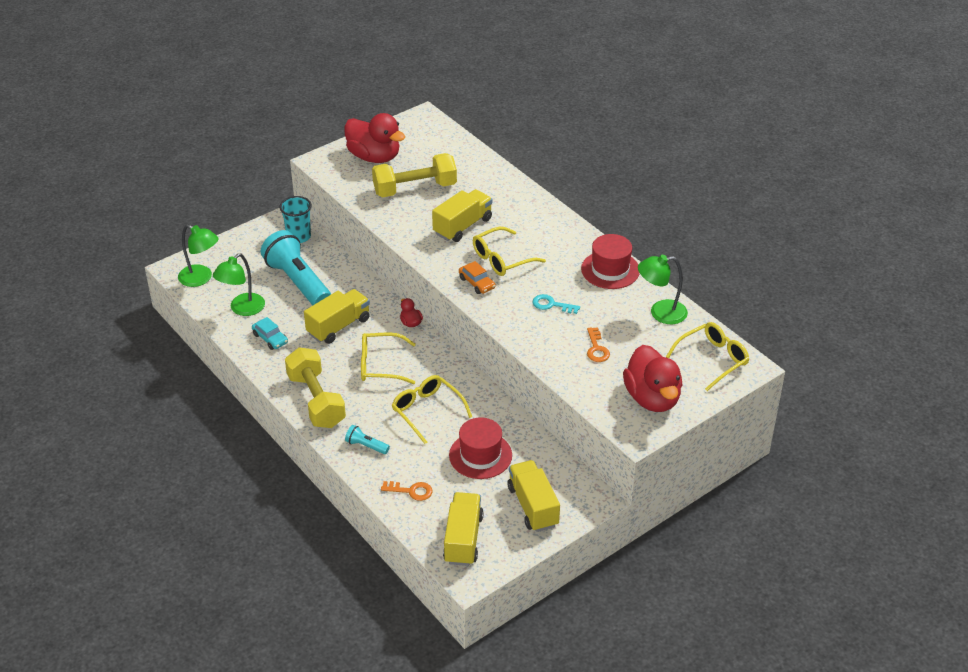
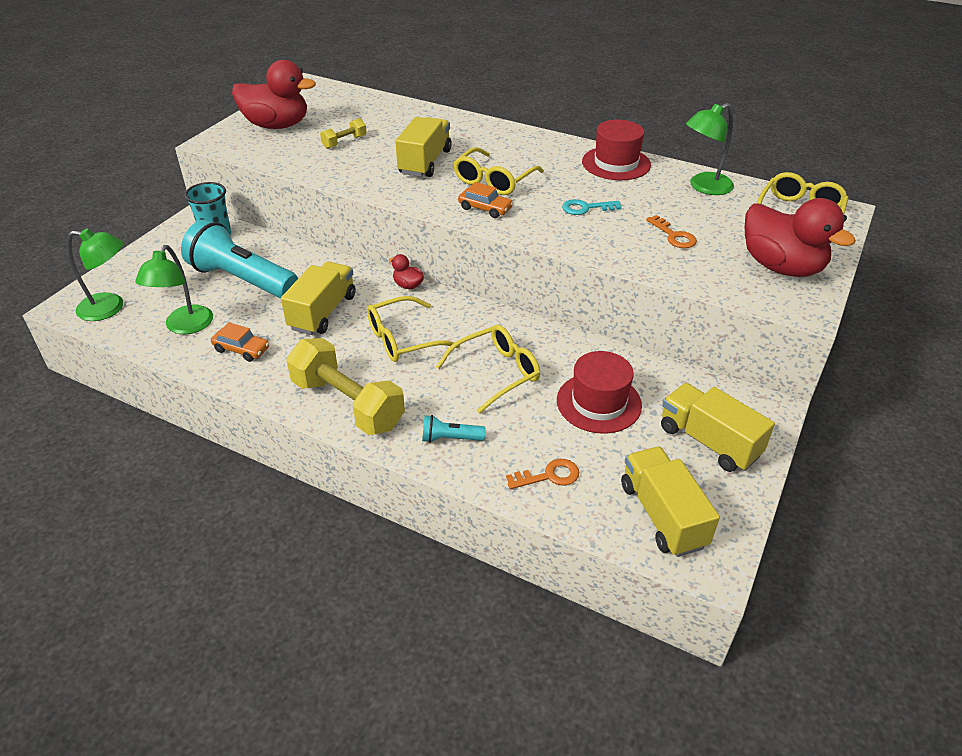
camera: 25 degrees left, 0 degrees up
turquoise car [252,317,288,350] -> orange car [211,322,269,362]
yellow dumbbell [372,153,457,197] -> yellow dumbbell [320,118,367,149], size x0.47
yellow glasses [392,375,472,444] -> yellow glasses turned 120 degrees clockwise [436,325,540,414]

